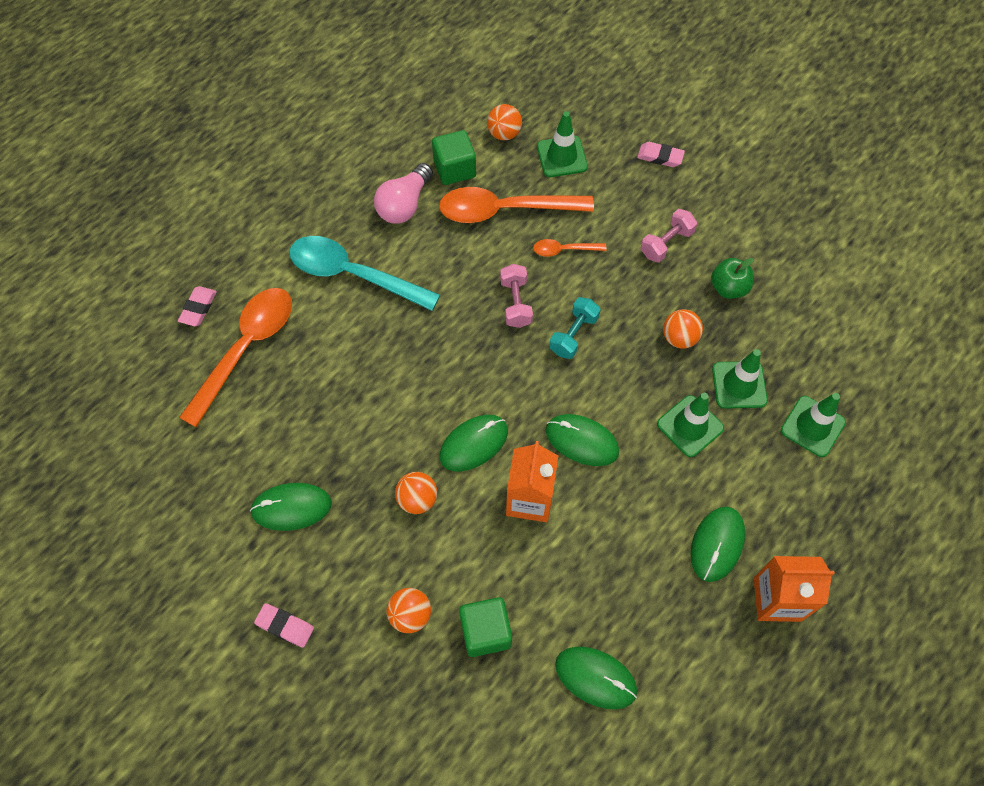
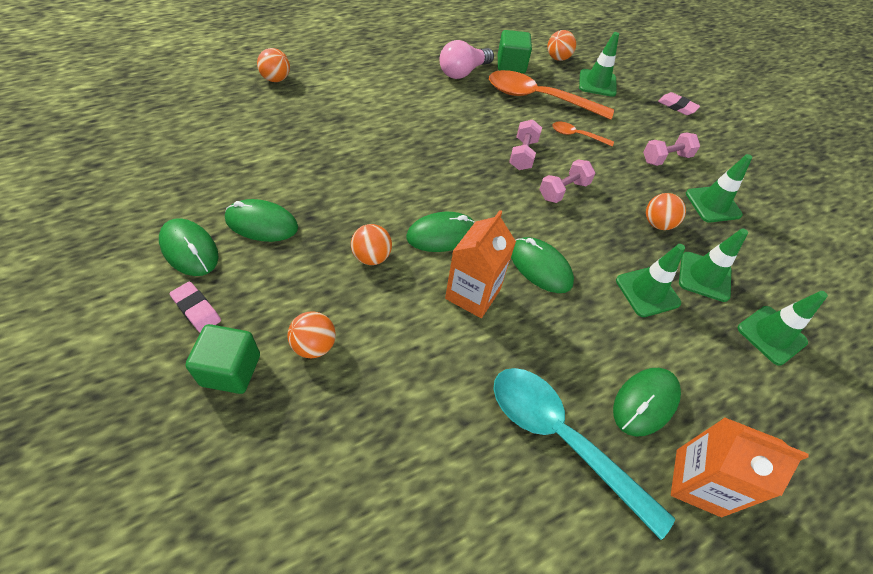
camera: 15 degrees right, 10 degrees down
pink eraser [178,286,217,326] -> orange ball [257,48,290,82]
orange spoon [179,288,292,427] -> none
turquoise spoon [289,236,440,311] -> turquoise spoon moved to [493,368,675,540]
green cube [459,597,512,657] -> green cube moved to [186,324,260,394]
turquoise dumbbell [549,297,601,359] -> pink dumbbell [539,159,595,203]
green mouse [555,647,637,709] -> green mouse moved to [159,218,219,276]
green apple [711,258,754,299] -> green traffic cone [686,154,752,223]

